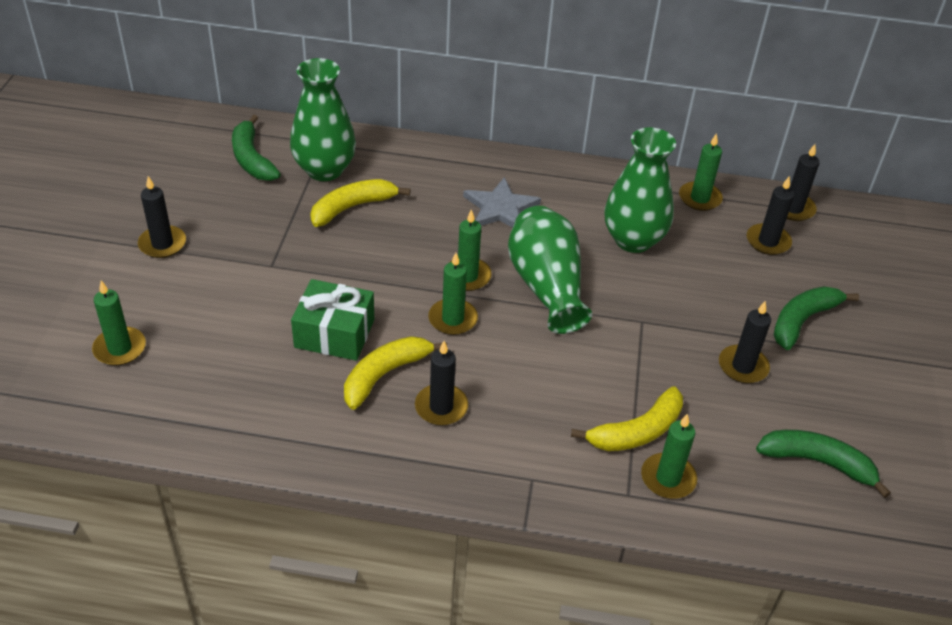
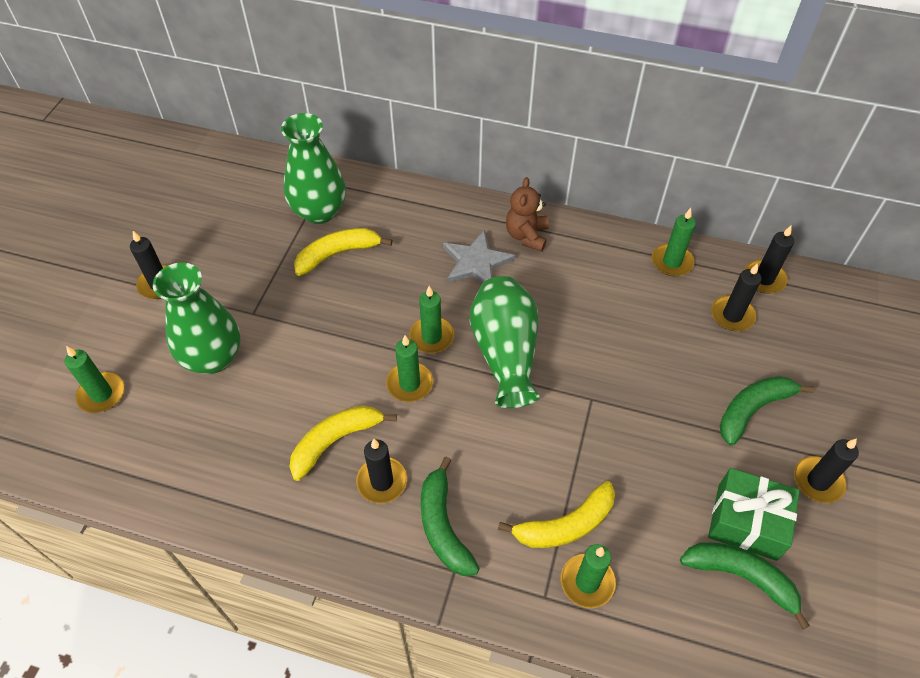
camera: 10 degrees right, 10 degrees up
green banana [232,114,281,181] -> green banana moved to [421,457,480,576]
green gift [291,279,374,361] -> green gift moved to [708,468,800,561]
green vase [604,127,676,253] -> green vase moved to [153,263,241,374]
black candle [719,301,771,383] -> black candle moved to [794,438,859,503]
none -> brown teddy bear [506,177,549,252]

